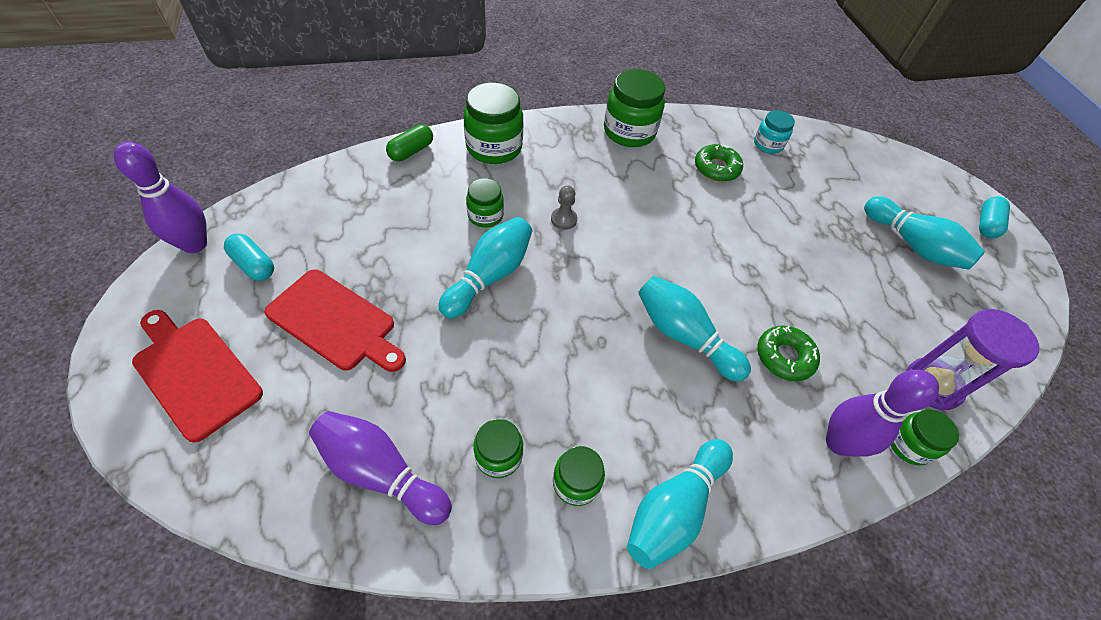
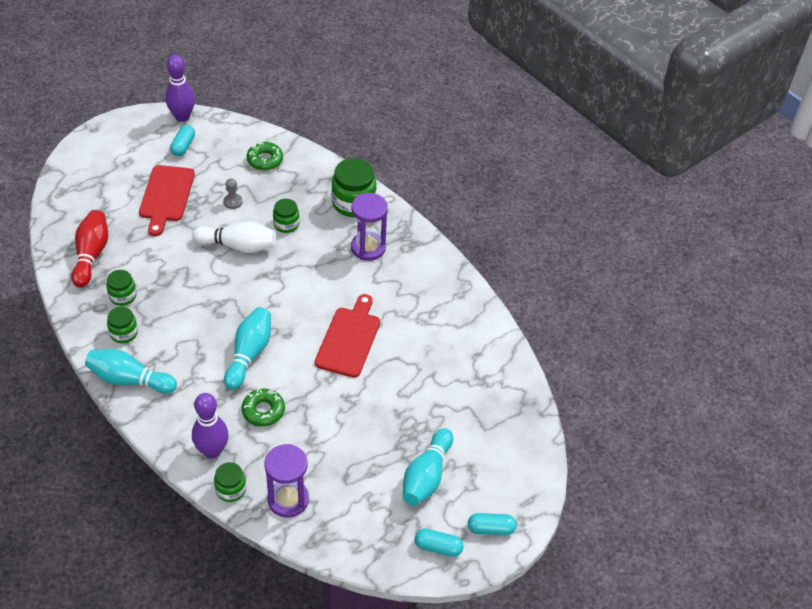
camera: 65 degrees right, 5 degrees down
red cutting board [132,310,263,443] -> red cutting board moved to [315,294,380,378]
purple bowling pin [309,411,452,525] -> red bowling pin [71,210,108,288]
green capsule [386,124,433,161] -> none
turquoise bowling pin [438,217,532,319] -> white bowling pin [192,221,276,253]
grey pawn [551,185,577,230] -> grey pawn moved to [223,178,243,209]
green jar [604,69,665,147] -> none
green donut [695,144,743,182] -> green donut moved to [247,141,283,170]
turquoise jar [754,110,795,154] -> none
none -> purple hourglass [351,193,388,261]
none -> turquoise capsule [415,529,464,557]

